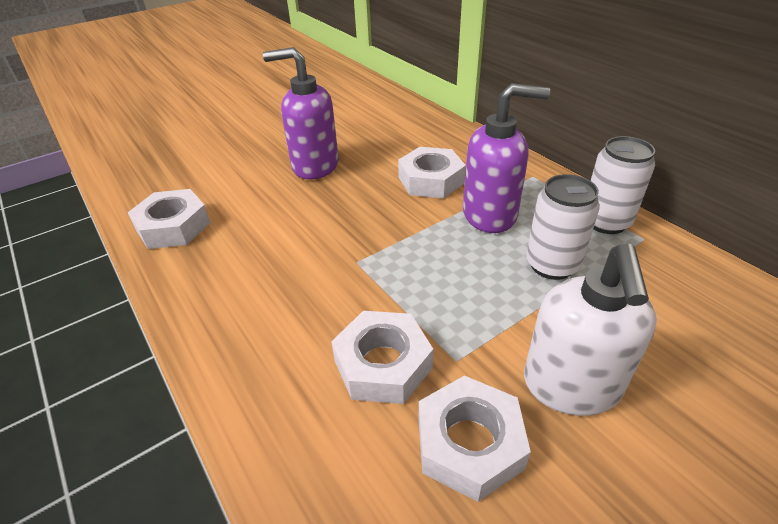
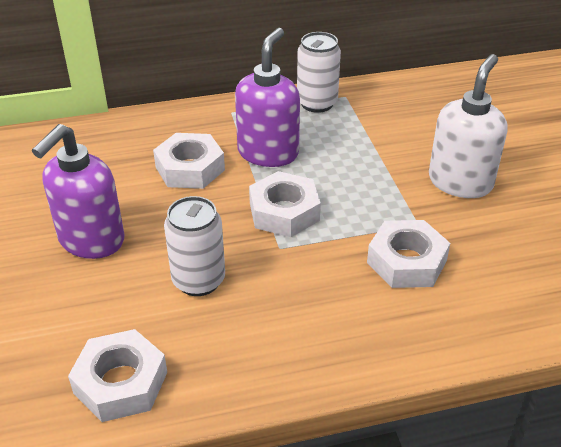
camera: 70 degrees left, 0 degrees up
white nut [419,375,531,502] -> white nut moved to [249,171,321,237]
white soap dispenser [524,243,657,416] -> white soap dispenser turned 90 degrees counterclockwise [429,54,508,198]
white can [526,174,600,280] -> white can moved to [164,196,225,296]

